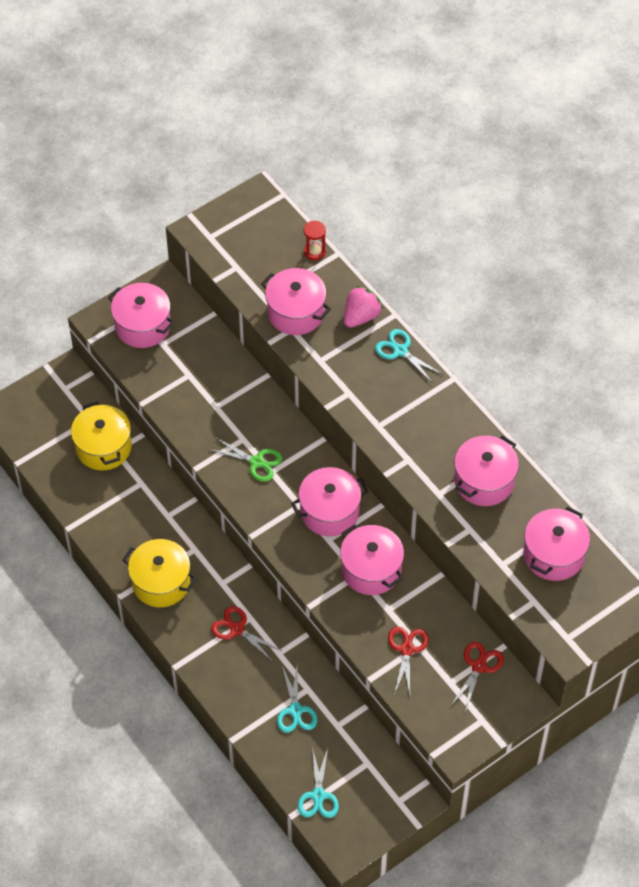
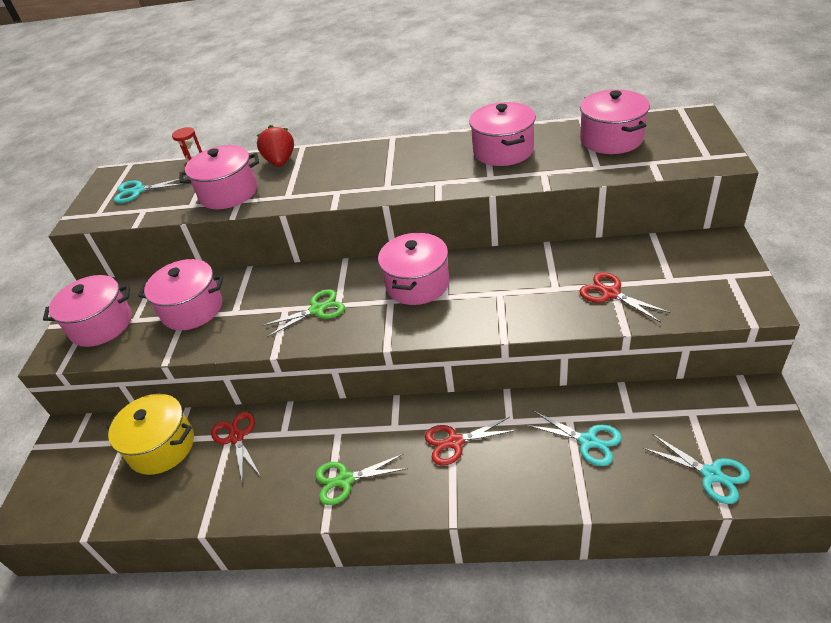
camera: 45 degrees left, 15 degrees down
yellow pot [123,539,197,607] -> green scissors [315,454,408,505]
pink pot [340,524,404,595] -> pink pot moved to [138,259,224,330]
pink strawberry [344,286,383,328] -> red strawberry [257,125,294,167]
turquoise scissors [375,329,443,383] -> turquoise scissors moved to [114,177,188,203]
red scissors [451,642,504,712] -> red scissors moved to [211,412,260,484]

